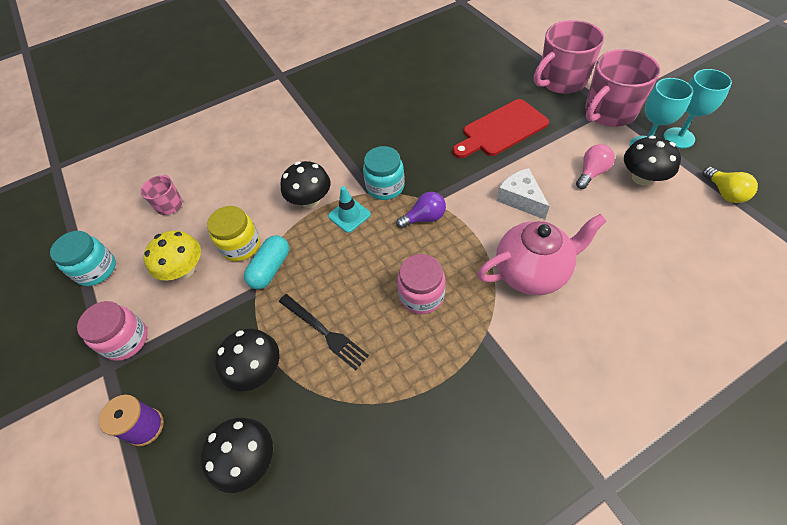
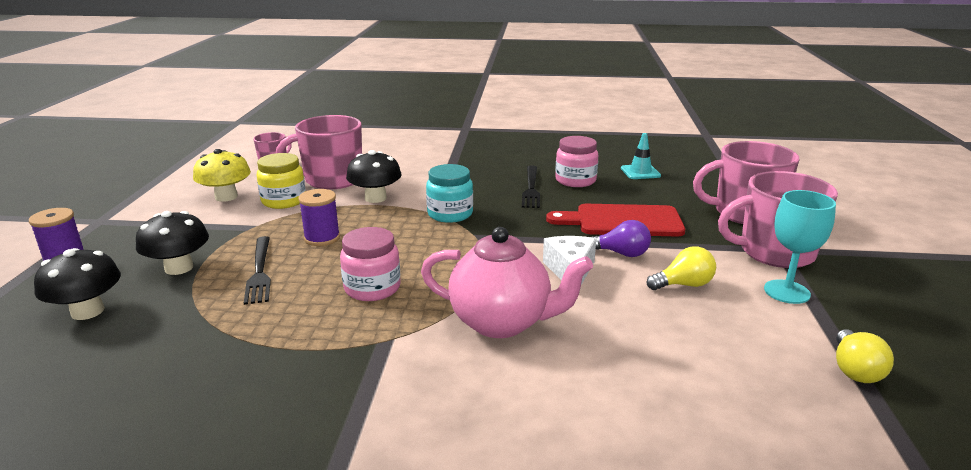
camera: 30 degrees right, 30 degrees down
turquoise jar [50,231,116,286] -> none
pink jar [77,301,148,361] -> pink jar moved to [555,136,598,187]
turquoise capsule [244,235,289,290] -> none
turquoise traffic cone [328,186,371,233] -> turquoise traffic cone moved to [621,133,661,179]
purple light bulb [396,192,446,228] -> purple light bulb moved to [592,220,651,257]
pink light bulb [576,144,615,189] -> yellow light bulb [647,246,716,290]
black mushroom [624,135,681,186] -> none
turquoise goblet [664,69,732,148] -> none
none -> pink mug [276,115,362,190]
none -> purple spool [298,189,340,246]
none -> black fork [522,165,540,208]

